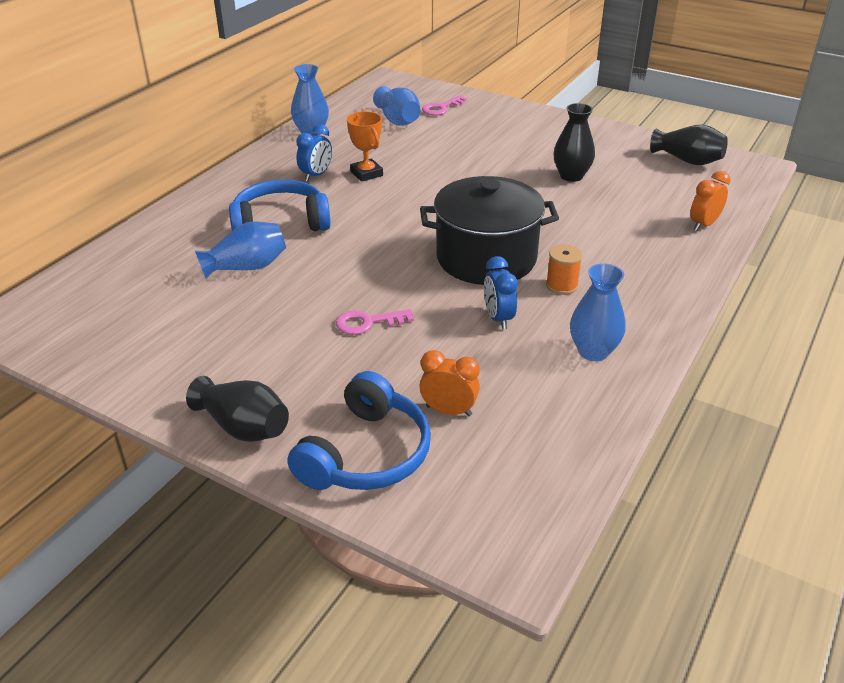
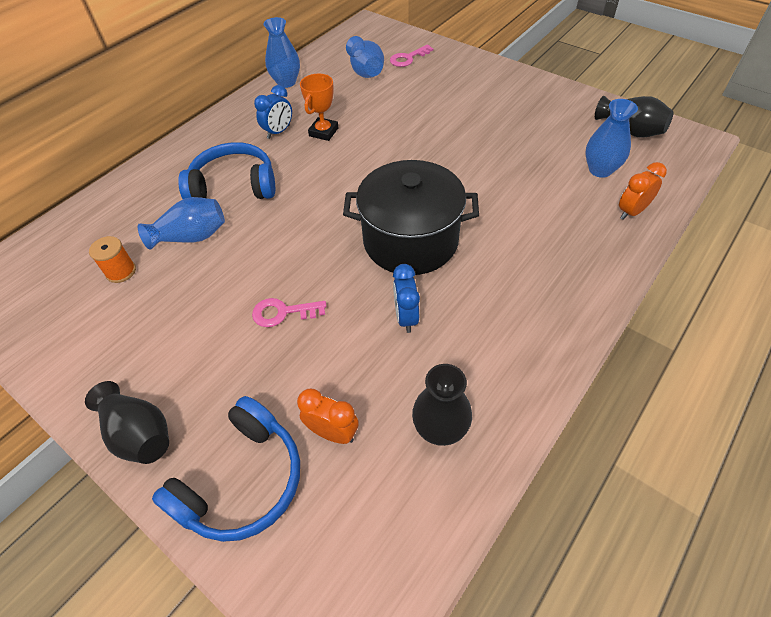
camera: 10 degrees right, 15 degrees up
orange trophy [347,111,383,182] -> orange trophy turned 45 degrees clockwise [300,74,339,141]
orange spool [546,244,583,295] -> orange spool moved to [89,236,136,283]
black vase [553,103,595,182] -> black vase moved to [412,364,472,446]
blue vase [570,263,626,361] -> blue vase moved to [585,99,638,178]

